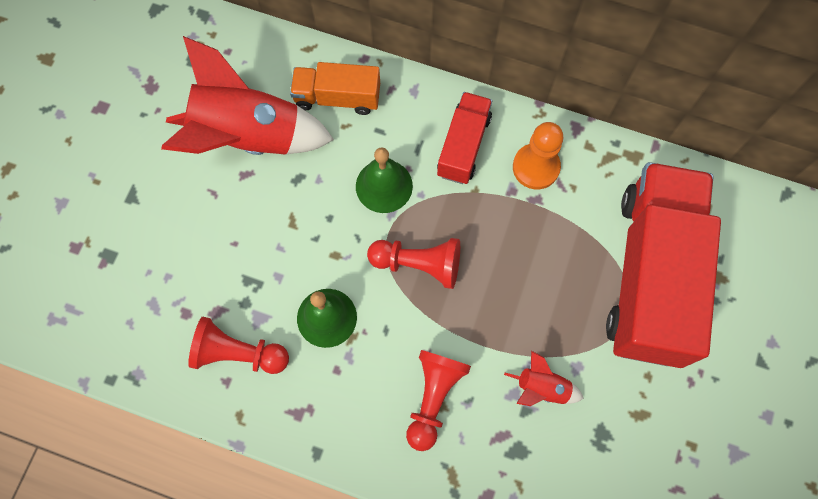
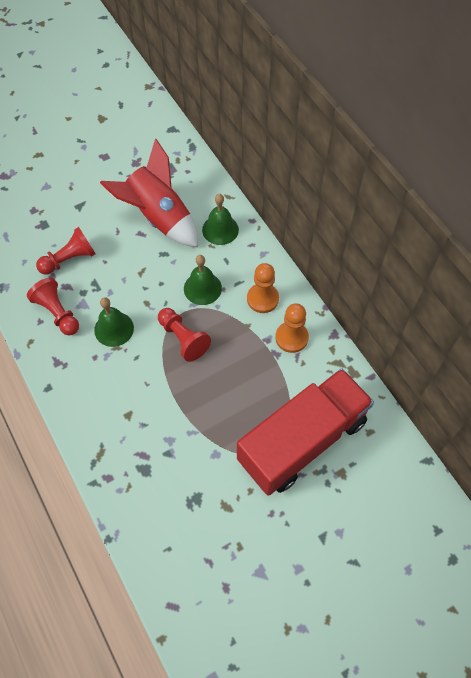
camera: 40 degrees right, 10 degrees down
orange truck [290,62,380,115] -> green bell [202,194,239,245]
red pawn [406,350,471,451] -> red pawn moved to [36,227,96,275]
red truck [437,92,492,184] -> orange pawn [247,263,279,313]
red rocket [504,351,584,406] -> none

